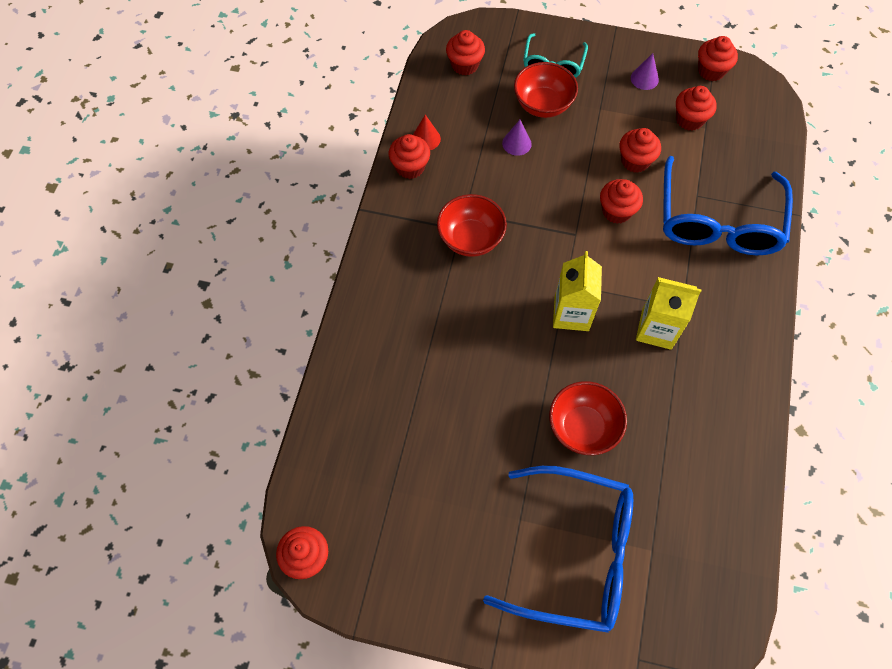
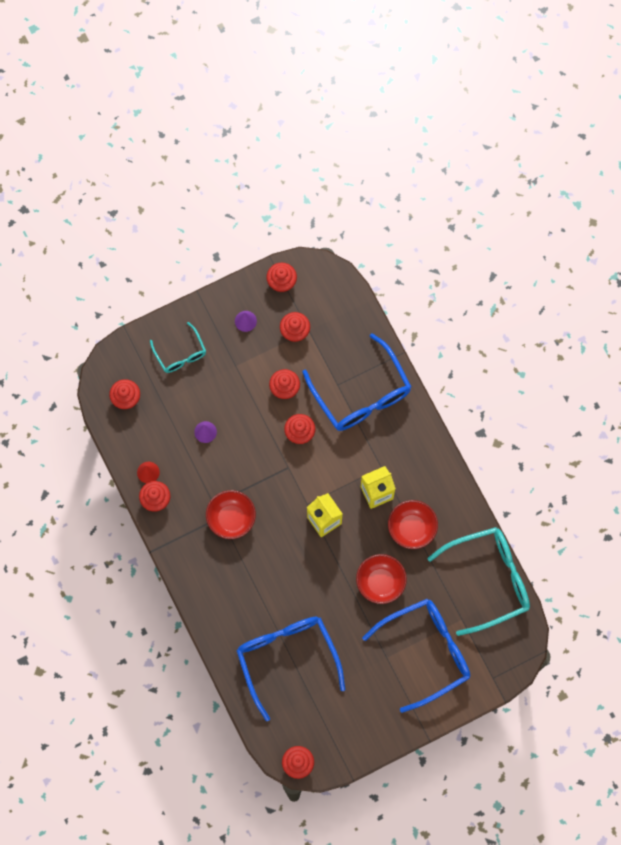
camera: 40 degrees left, 10 degrees up
red bowl [514,62,578,118] -> red bowl moved to [388,500,438,549]
none -> blue glasses [236,616,345,721]
none -> turquoise glasses [427,527,530,636]

